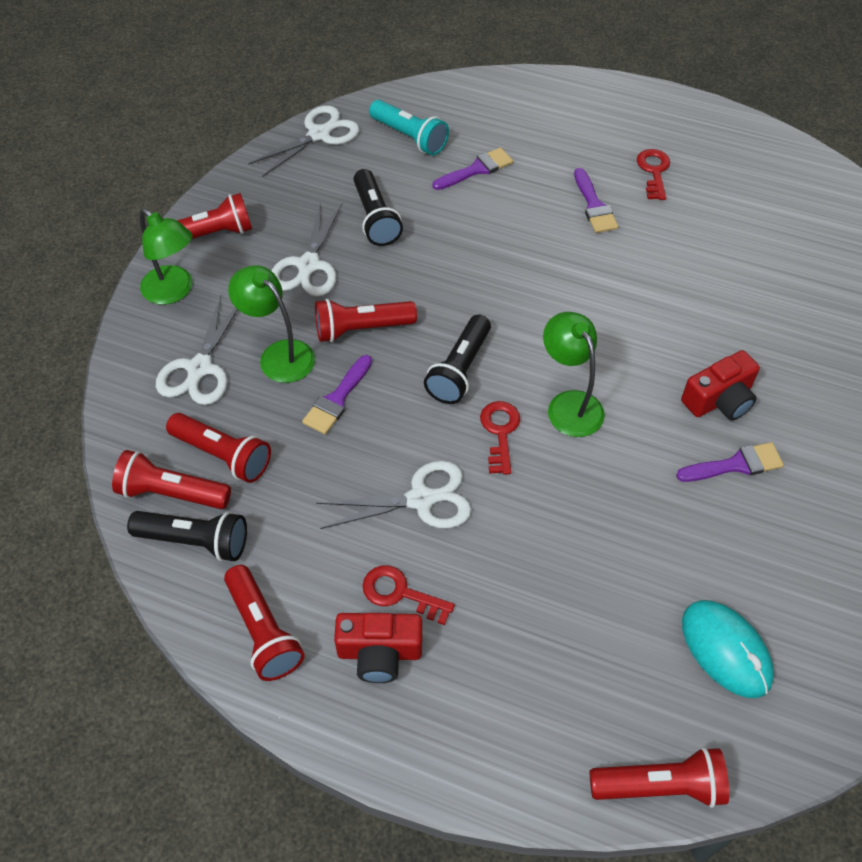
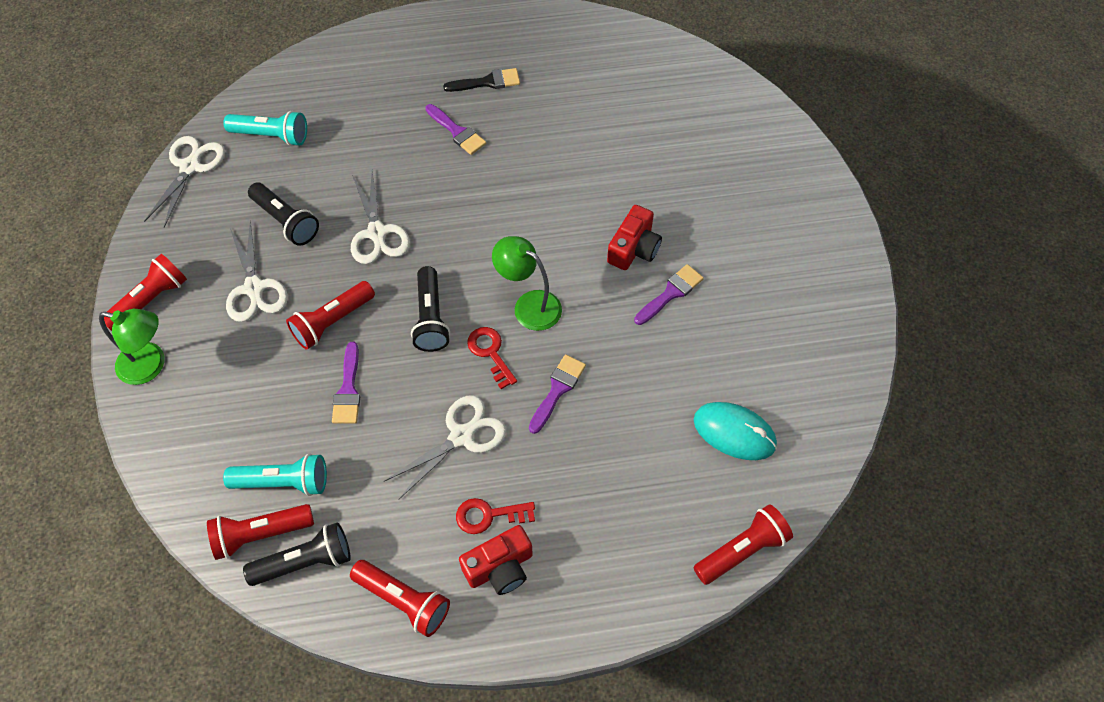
camera: 30 degrees left, 5 degrees up
white scissors [156,296,238,405] -> white scissors moved to [351,172,410,264]
red flashlight [166,413,271,483] -> turquoise flashlight [223,453,327,496]
green lamp [228,265,315,383] -> none
purple brush [432,147,513,190] -> purple brush moved to [529,354,586,434]
red key [637,149,670,200] -> black brush [443,68,520,92]

